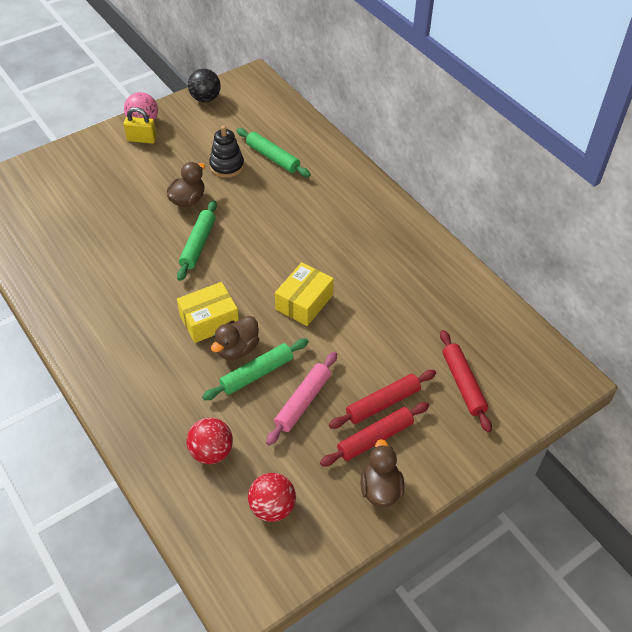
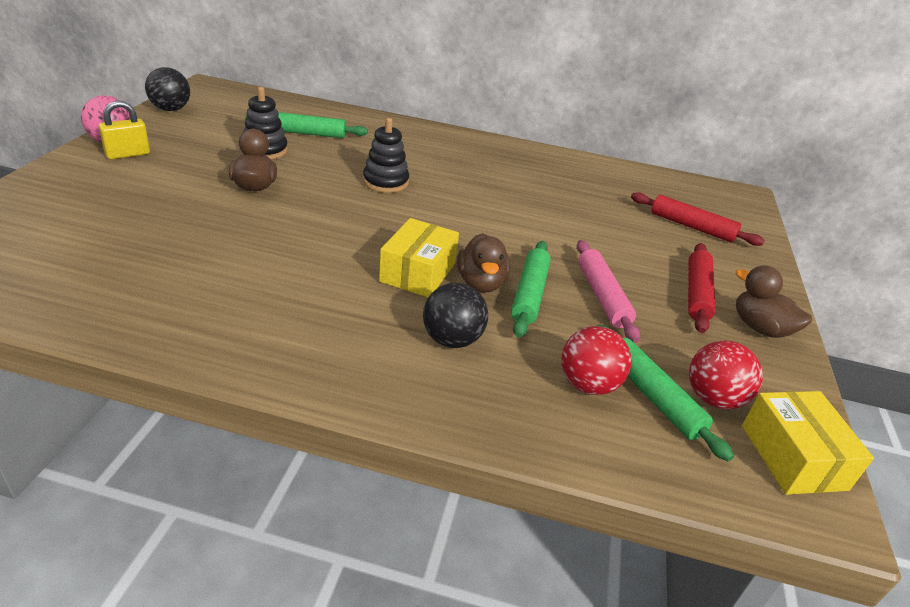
camera: 45 degrees left, 15 degrees down
green rolling pin [177,200,217,281] -> green rolling pin moved to [597,325,734,461]
yellow box [275,262,334,326] -> yellow box moved to [742,391,874,495]
red rolling pin [329,370,436,429] -> none
none -> black stacking toy [363,118,409,193]
none -> black ball [423,283,488,348]

